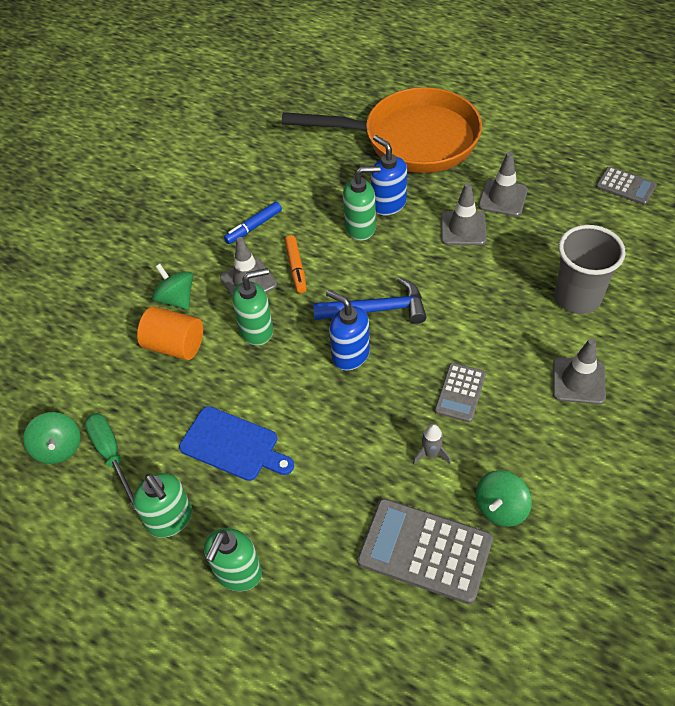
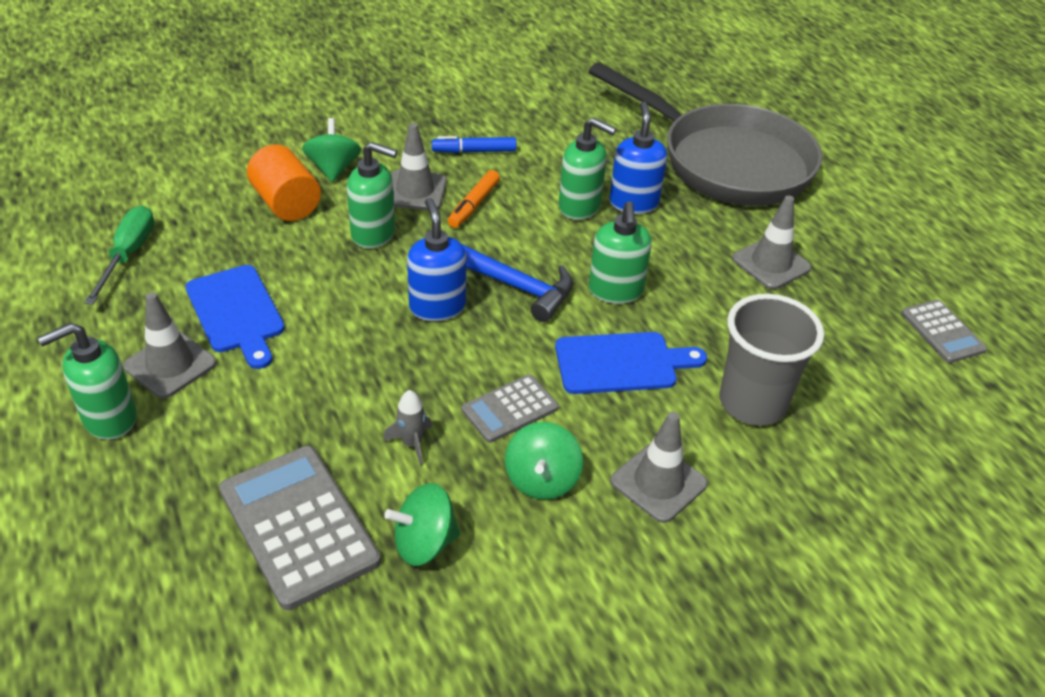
camera: 30 degrees right, 10 degrees down
green spinning top [23,412,80,464] -> green spinning top moved to [505,422,583,500]
green soap dispenser [133,473,192,538] -> green soap dispenser moved to [589,201,652,304]
orange pan [282,87,482,173] -> grey pan [589,62,822,206]
grey traffic cone [441,183,487,245] -> grey traffic cone moved to [123,292,217,398]
none -> blue cutting board [555,332,707,394]

